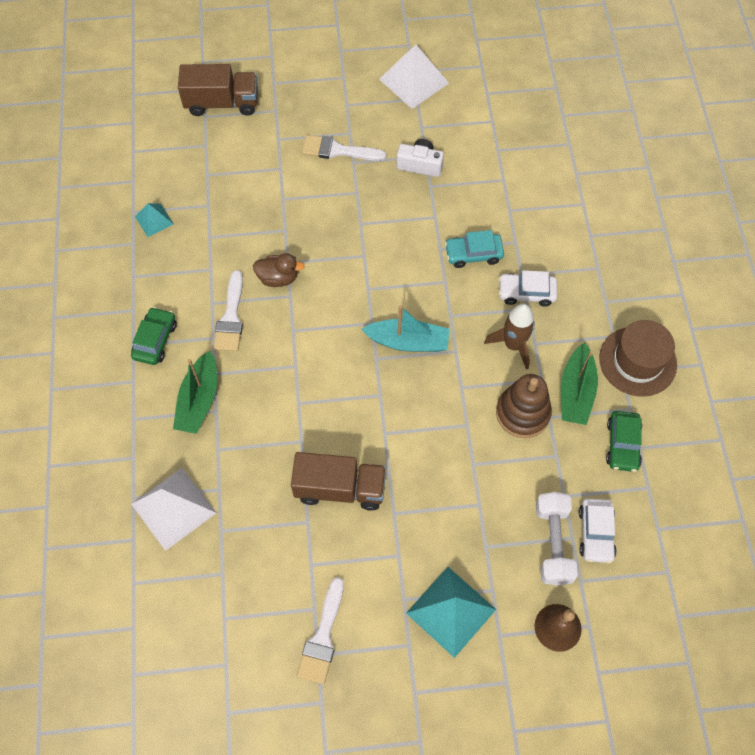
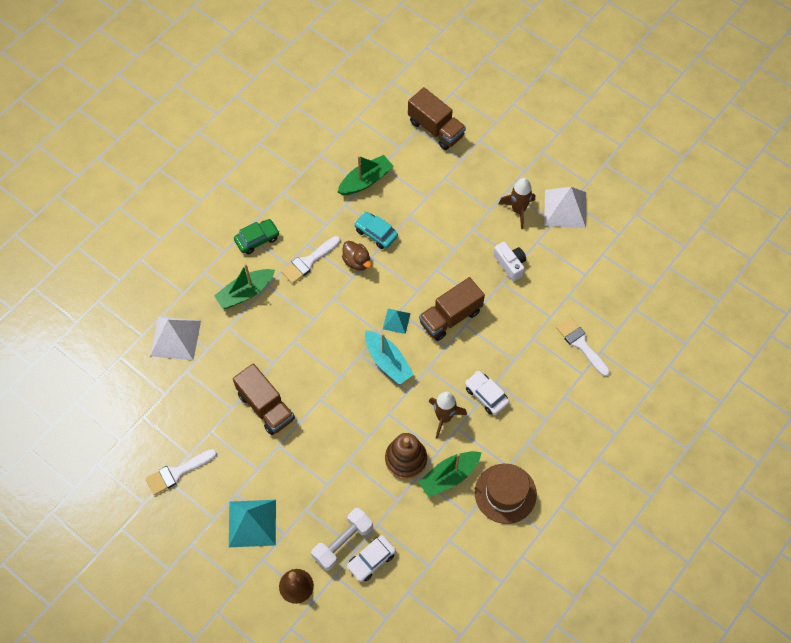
camera: 45 degrees right, 0 degrees up
turquoise pyramid [135,203,174,237] -> turquoise pyramid moved to [383,309,411,334]
white brush [302,135,386,161] -> white brush moved to [556,317,610,376]
turquoise car [445,230,504,268] -> turquoise car moved to [354,212,398,249]
green car [606,411,642,472] -> none
none -> green boat [338,155,394,195]
none -> brown truck [419,277,485,341]
none -> brown rocket [499,178,535,229]

